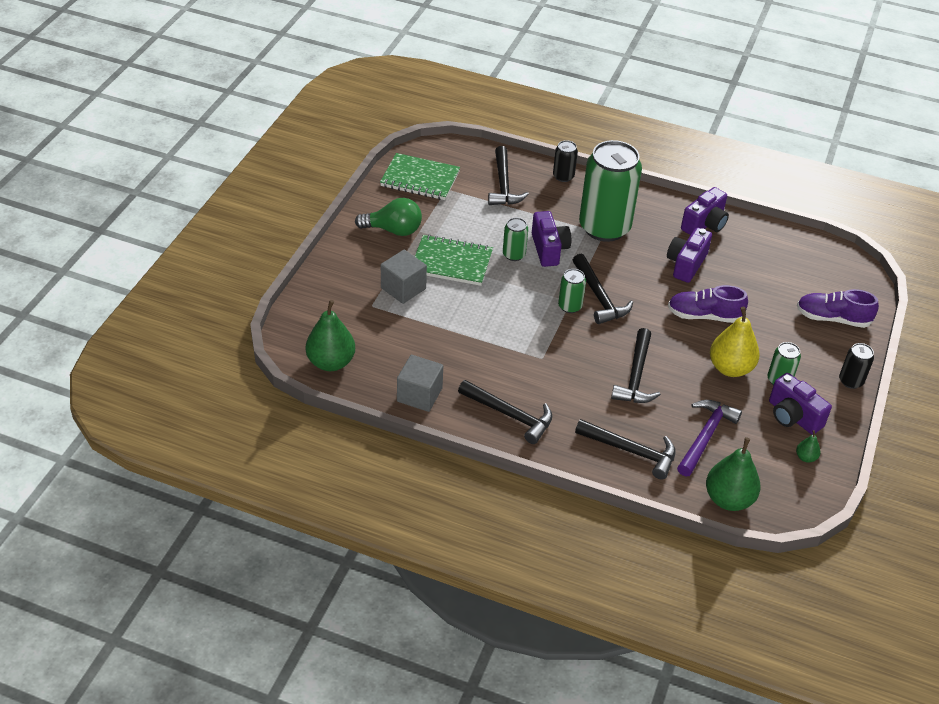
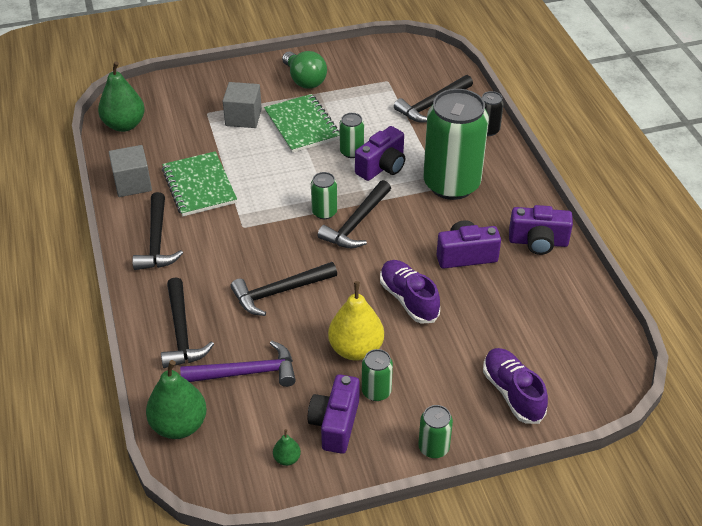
camera: 55 degrees right, 0 degrees up
green notebook [380,153,460,200] -> green notebook moved to [162,151,237,217]
black can [839,343,874,389] -> green can [418,405,453,458]

